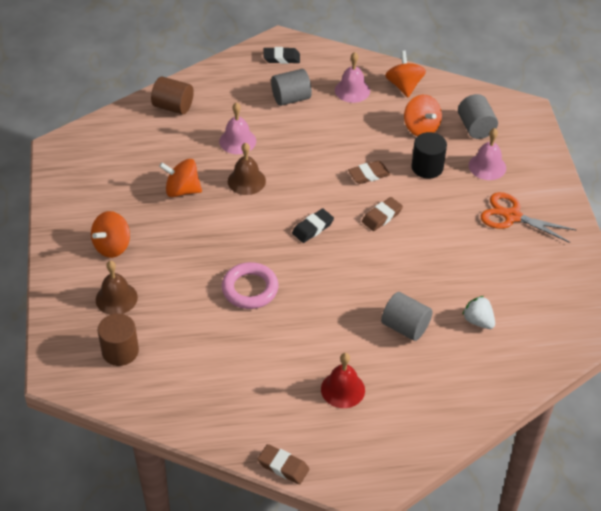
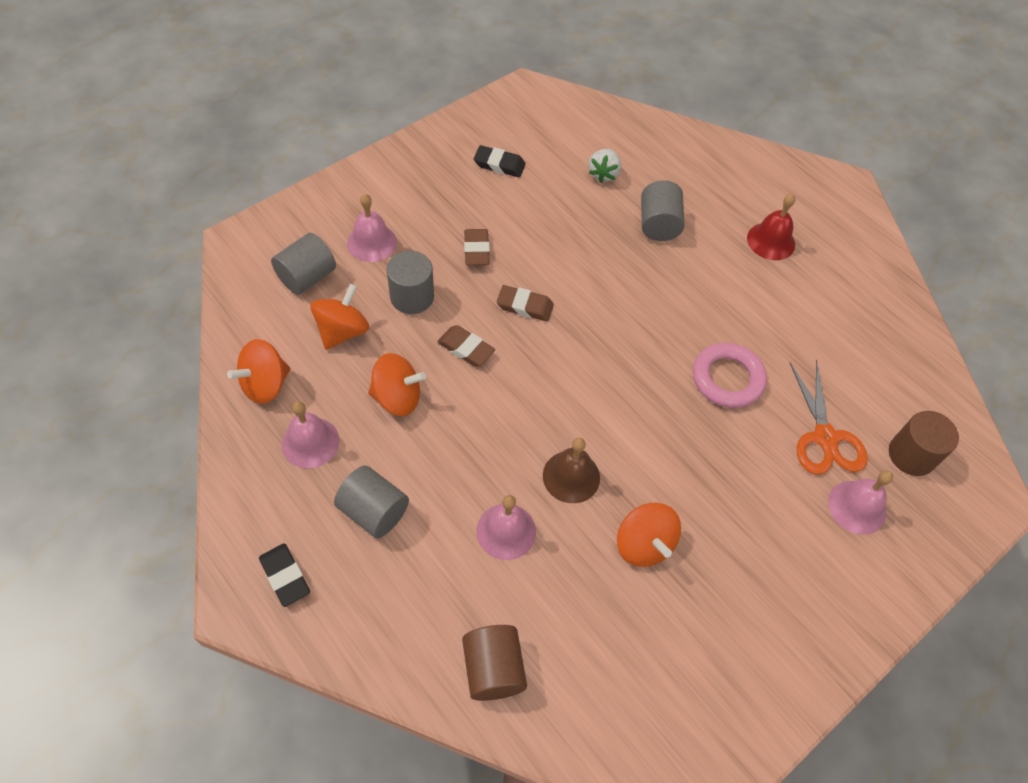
camera: 125 degrees left, 10 degrees up
orange spinning top [91,211,130,258] -> orange spinning top moved to [368,353,426,416]
brown bell [96,261,138,315] -> pink bell [828,470,893,535]
brown eraser [257,444,309,484] -> brown eraser moved to [464,229,490,265]
black eraser [292,209,334,243] -> black eraser moved to [474,145,526,177]
black cylinder [412,132,447,179] -> grey cylinder [387,251,434,314]
orange scissors [481,192,576,243] -> orange scissors moved to [790,360,867,474]

